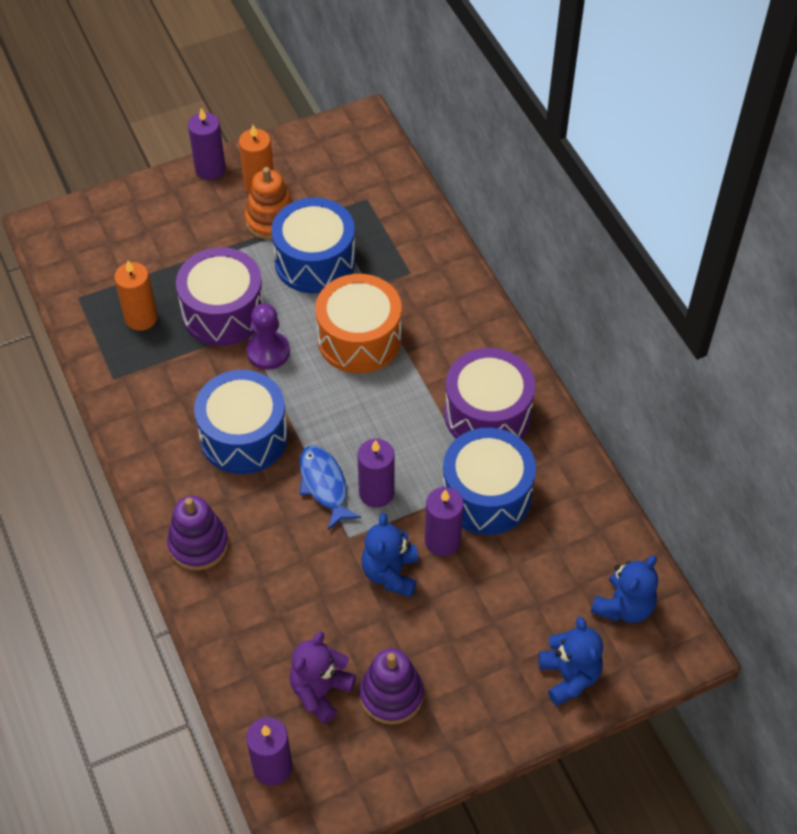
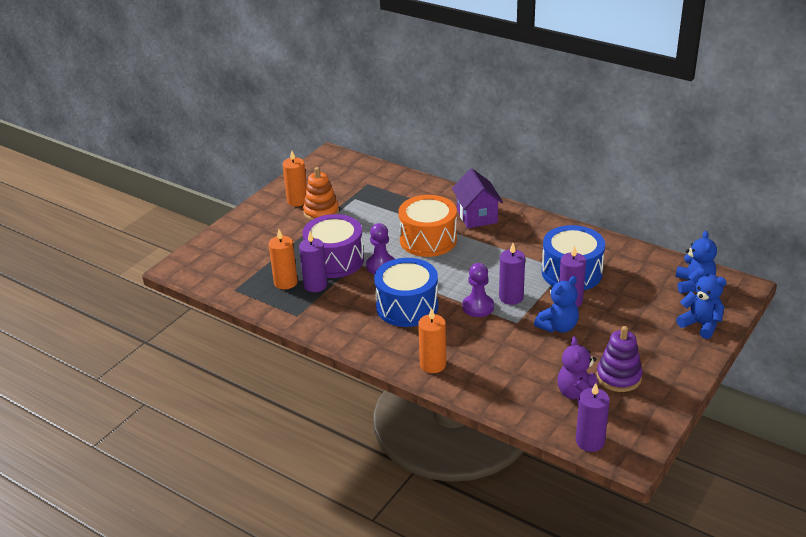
camera: 30 degrees left, 20 degrees down
purple stacking toy [167,496,229,571] -> orange candle [418,308,446,373]
purple candle [188,108,226,180] -> purple candle moved to [299,232,327,292]
blue drum [271,197,356,294] -> none
blue fish [299,445,361,530] -> purple pawn [462,263,494,317]
blue teddy bear [361,513,418,597] -> blue teddy bear turned 105 degrees counterclockwise [534,276,579,333]
purple drum [444,348,535,439] -> none
none -> purple house [452,168,503,228]

